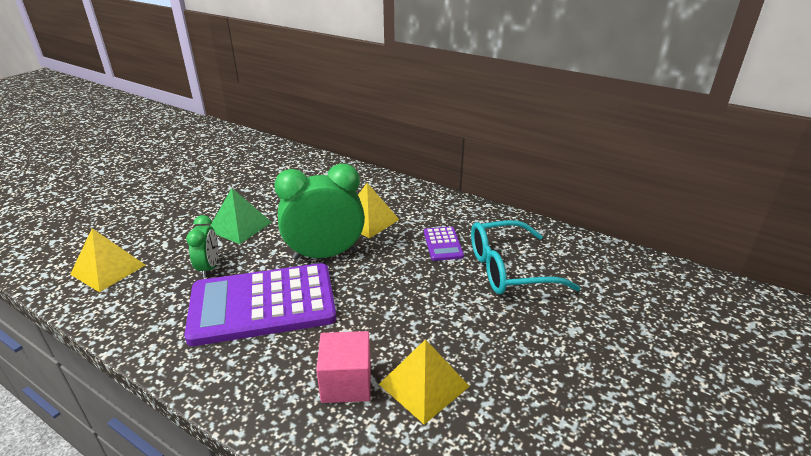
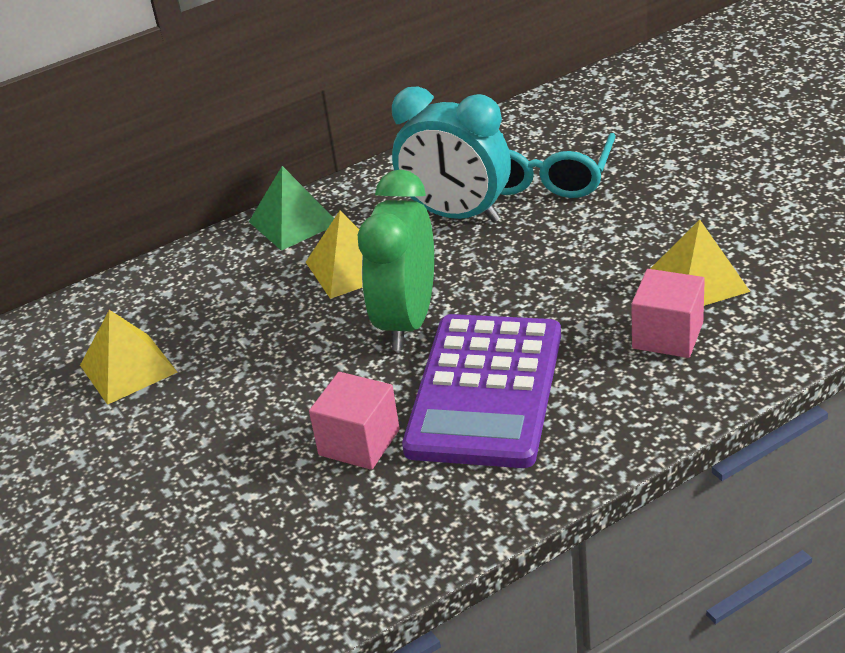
camera: 60 degrees left, 5 degrees up
yellow pyramid [70,228,145,292] -> yellow pyramid moved to [80,310,178,405]
green clock [186,215,218,278] -> pink cube [309,372,400,470]
green pyramid [210,188,272,244] -> green pyramid moved to [249,166,334,251]
purple calculator [424,227,464,261] -> turquoise clock [392,86,511,222]

